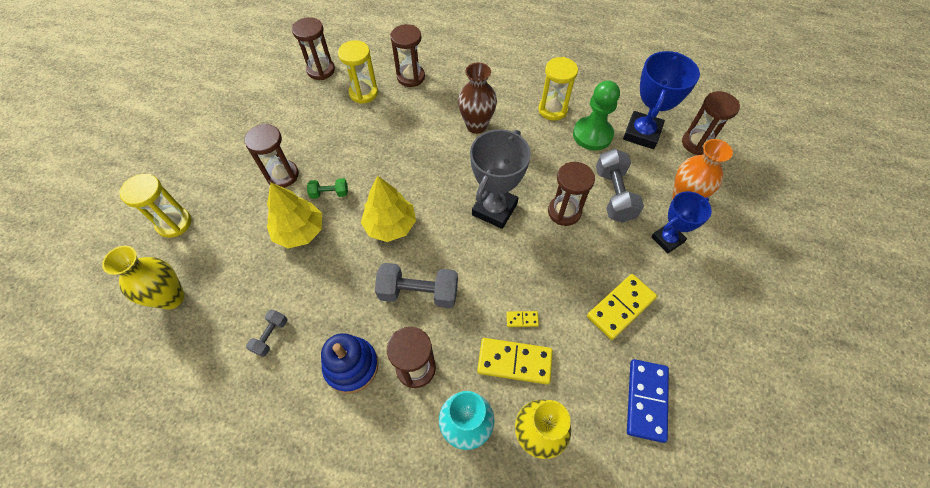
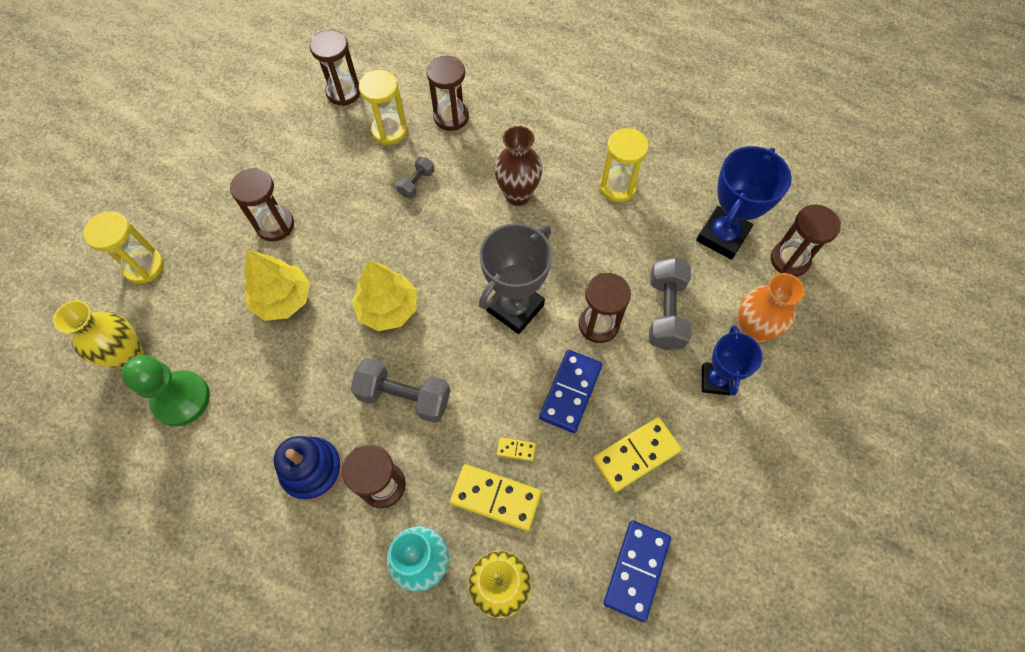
camera: 10 degrees right, 5 degrees up
grey dumbbell [246,310,288,357] -> grey dumbbell moved to [396,157,434,198]
green dumbbell [307,178,348,199] -> none
green pawn [573,80,620,150] -> green pawn moved to [121,355,210,426]
blue trophy [651,191,712,254] -> blue trophy turned 60 degrees counterclockwise [702,325,763,396]
none -> blue domino [539,350,602,433]

